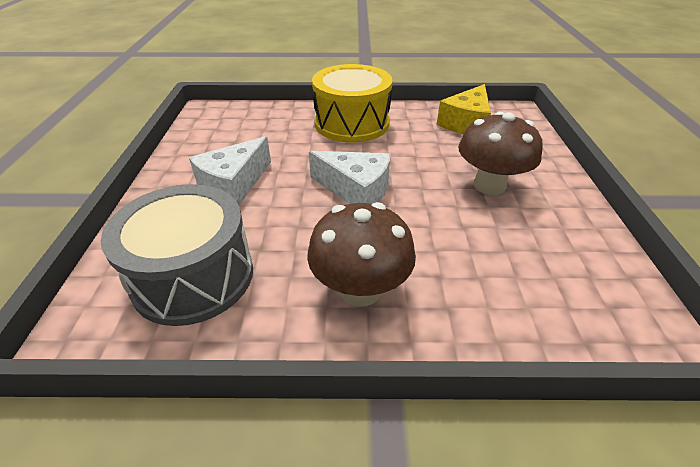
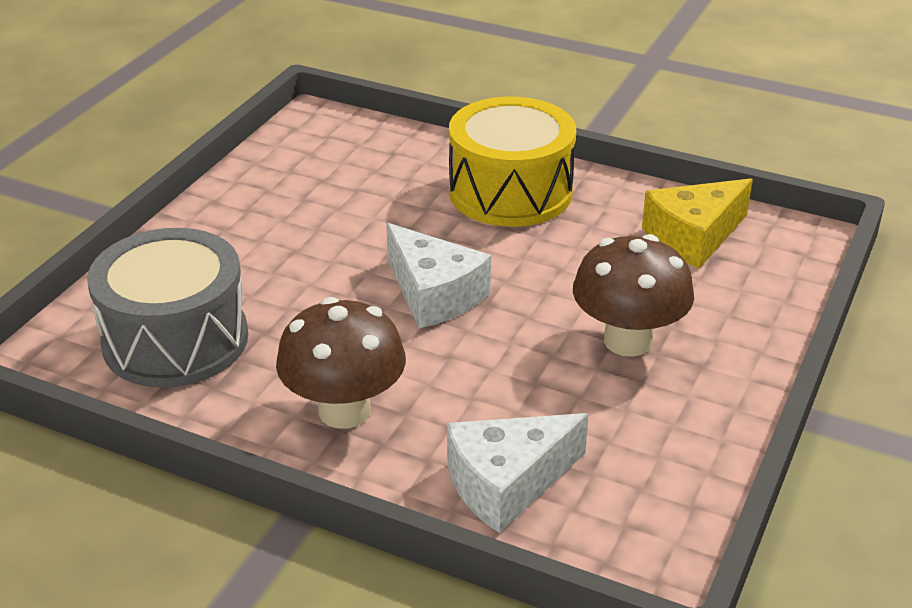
camera: 25 degrees right, 5 degrees down
white cheese [189,136,271,205] -> white cheese moved to [447,413,589,533]

